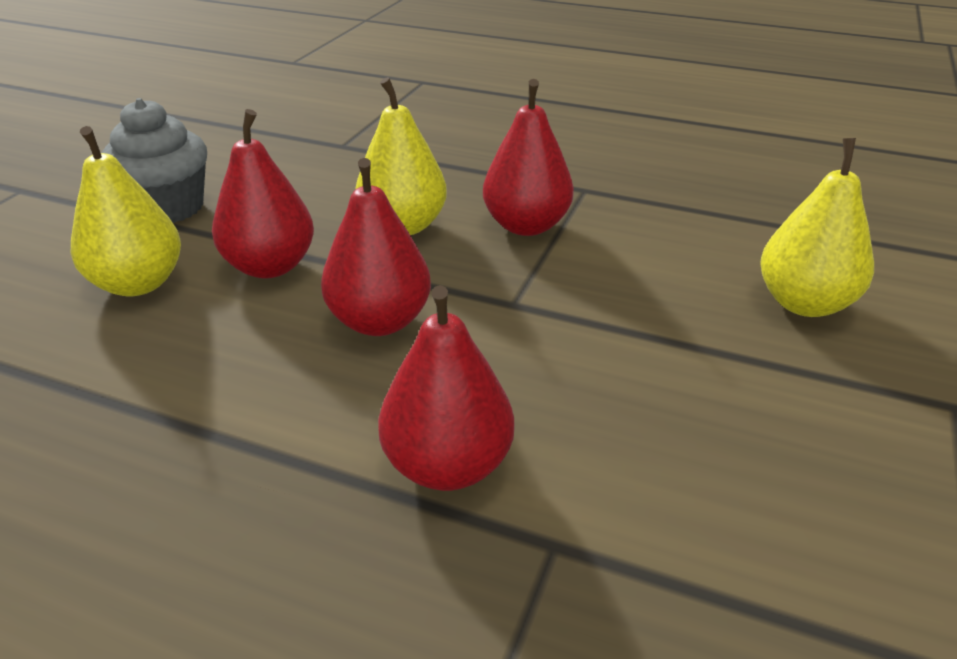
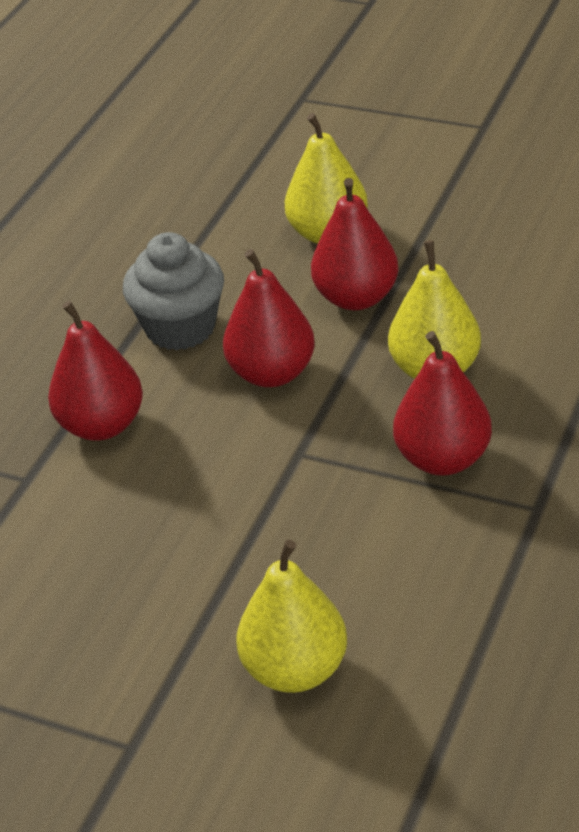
camera: 95 degrees right, 5 degrees up
grey cupcake [101,98,207,223] -> grey cupcake moved to [123,232,224,351]

